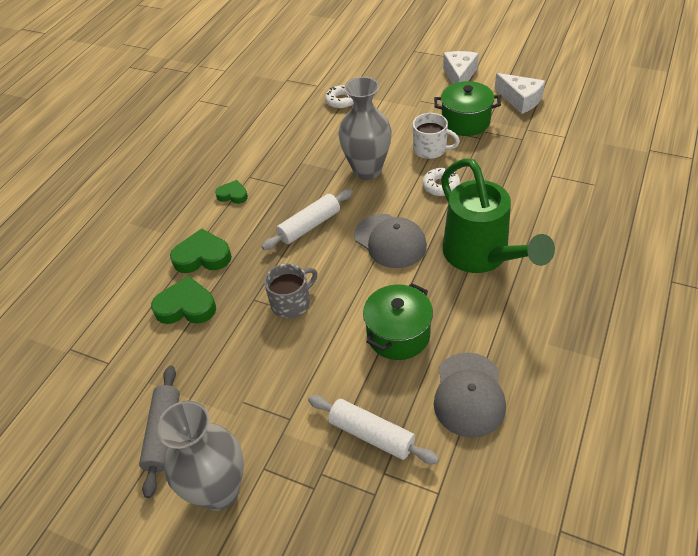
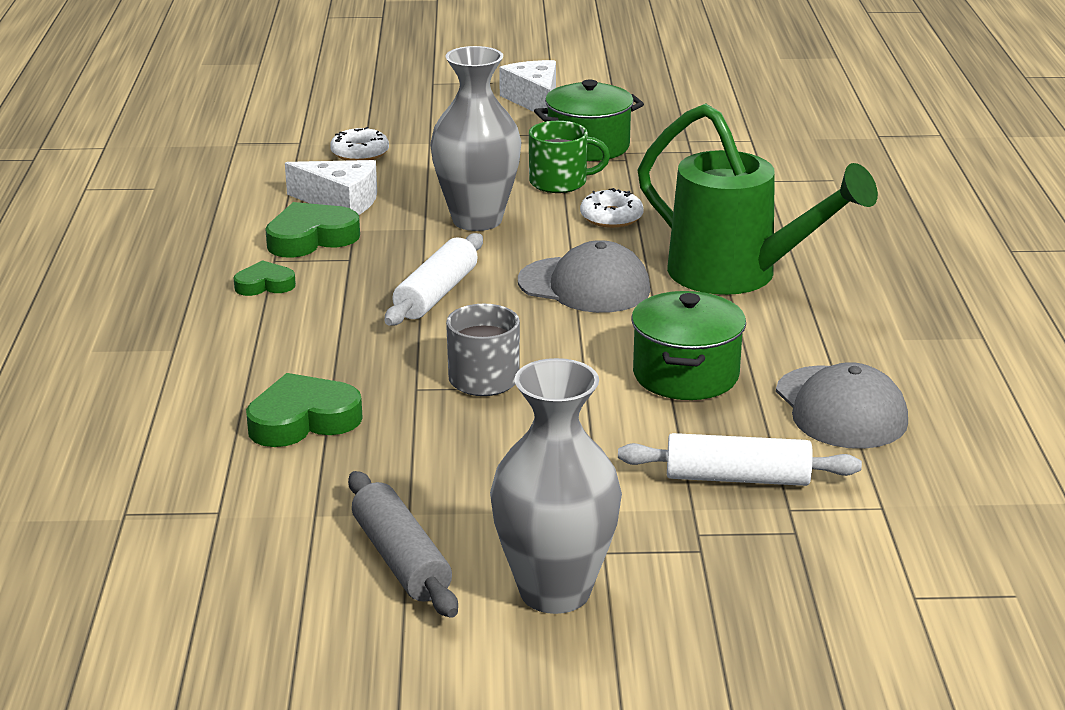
camera: 30 degrees left, 20 degrees down
green heart [170,228,232,273] -> green heart moved to [265,202,360,258]
white mug [413,113,460,159] -> green mug [529,121,610,193]
white cheese [495,73,545,114] -> white cheese moved to [285,160,377,215]

